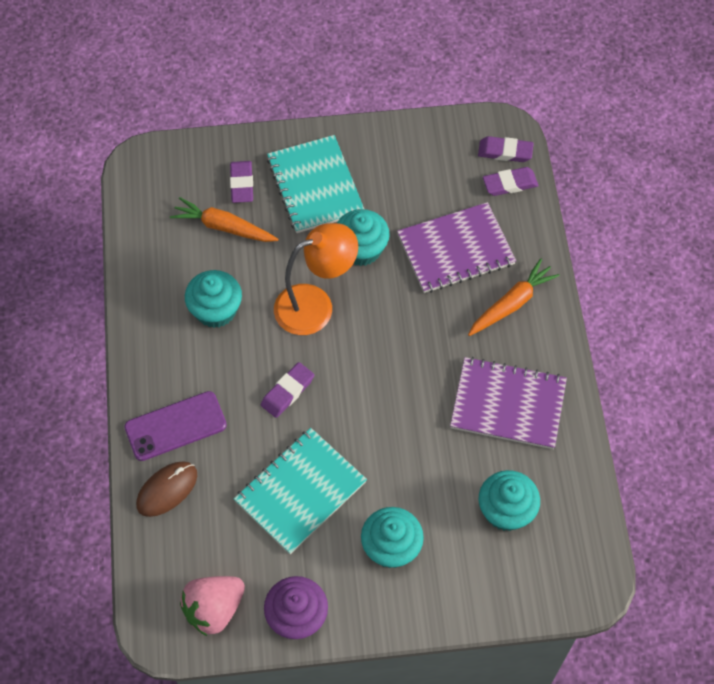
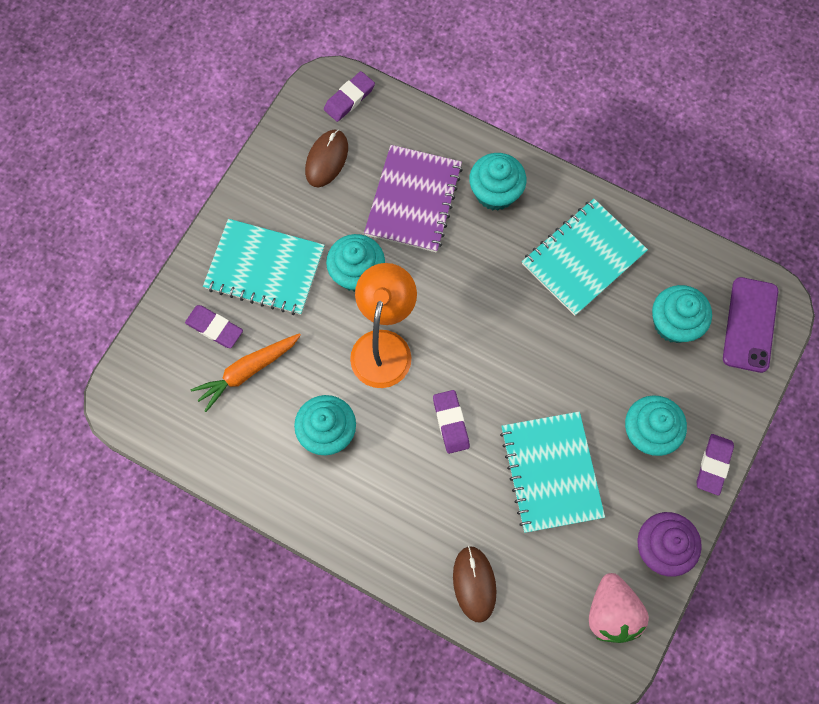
camera: 55 degrees left, 10 degrees up
purple phone [124,391,227,461] -> purple phone moved to [723,277,778,373]
purple notebook [450,357,567,449] -> turquoise notebook [522,199,648,316]
orange carrot [468,259,560,336] -> turquoise cupcake [469,153,526,211]
purple eraser [483,167,538,196] -> purple eraser moved to [697,434,734,496]
none -> brown mouse [305,129,348,187]

